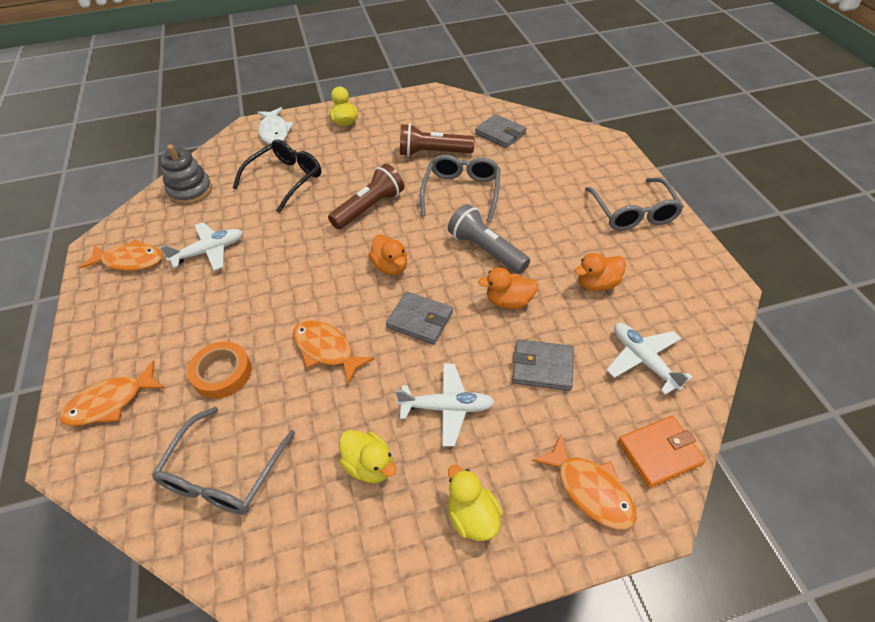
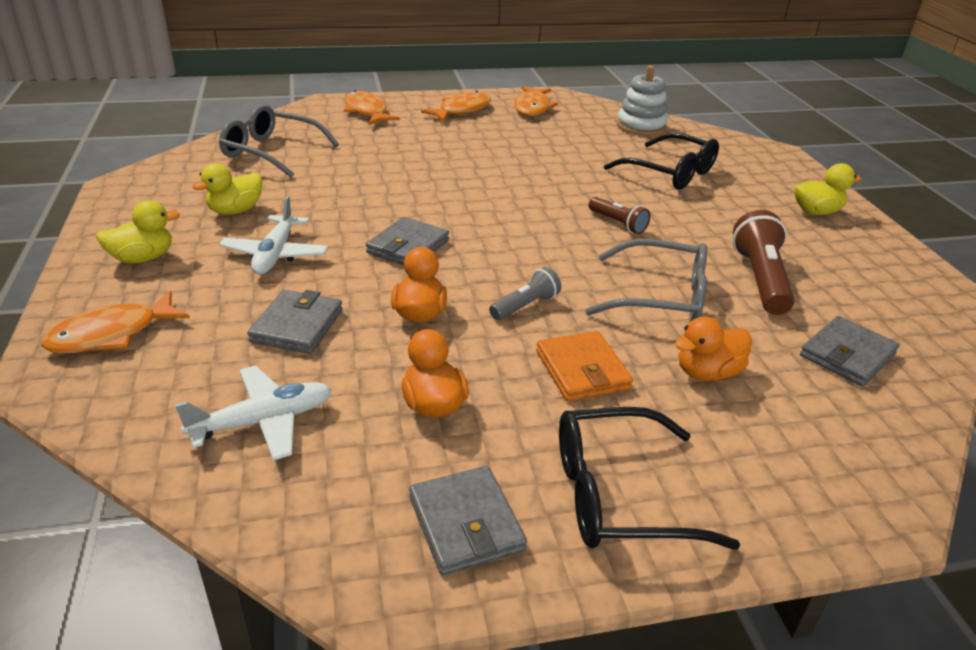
camera: 90 degrees right, 15 degrees down
grey stacking toy [160,144,212,205] -> white stacking toy [617,65,668,136]
white plane [160,222,243,271] -> none
orange tape [187,341,252,399] -> none
white fish [257,107,294,144] -> none
orange fish [293,320,374,385] -> orange fish moved to [421,91,491,122]
brown flashlight [328,164,404,229] -> brown flashlight [589,197,650,234], size x0.58
orange duck [369,234,407,275] -> orange duck moved to [675,316,752,381]
grey flashlight [448,204,530,274] -> grey flashlight [489,267,561,320], size x0.58
grey glasses [585,178,684,231] -> black glasses [559,407,740,550]
orange wallet [618,416,706,488] -> orange wallet moved to [536,331,633,401]
none -> grey wallet [409,466,527,575]

